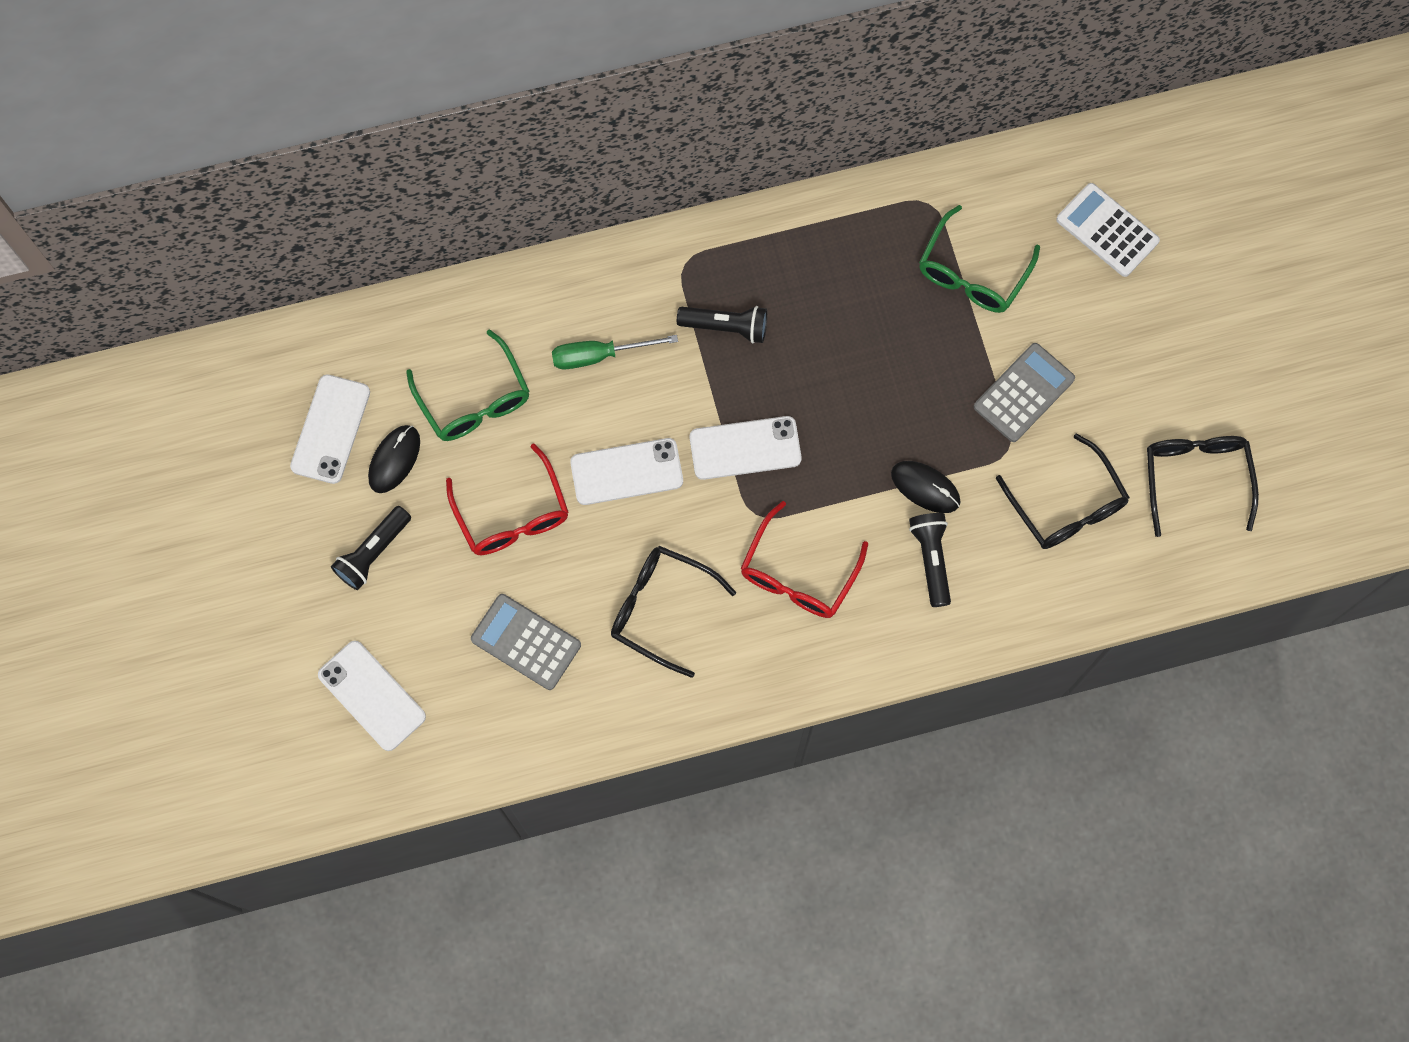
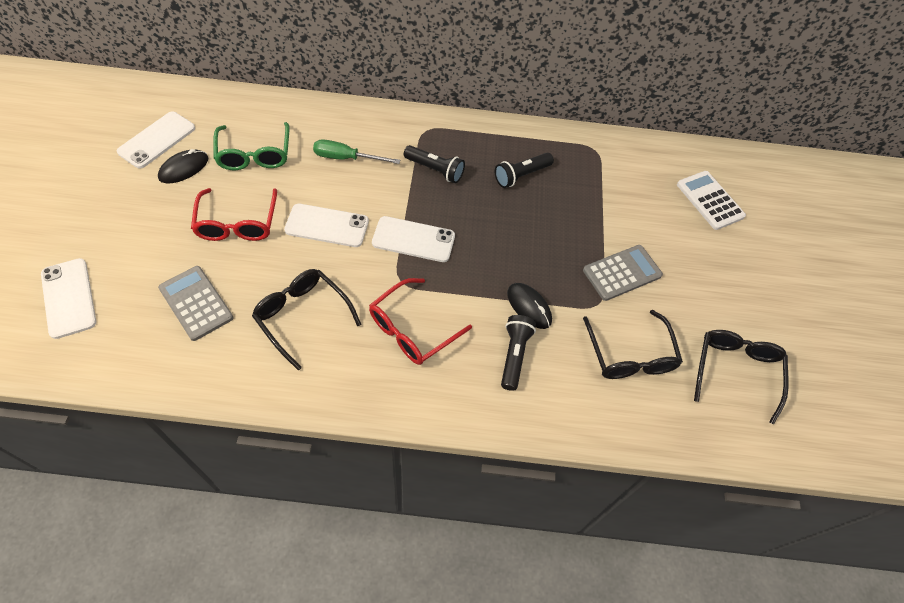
camera: 15 degrees right, 15 degrees down
black flashlight [331,506,411,590] -> black flashlight moved to [495,153,554,188]
green glasses [919,205,1040,313] -> none

